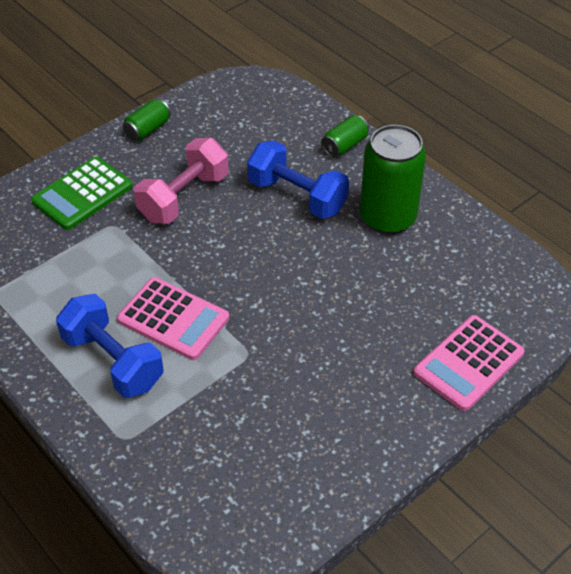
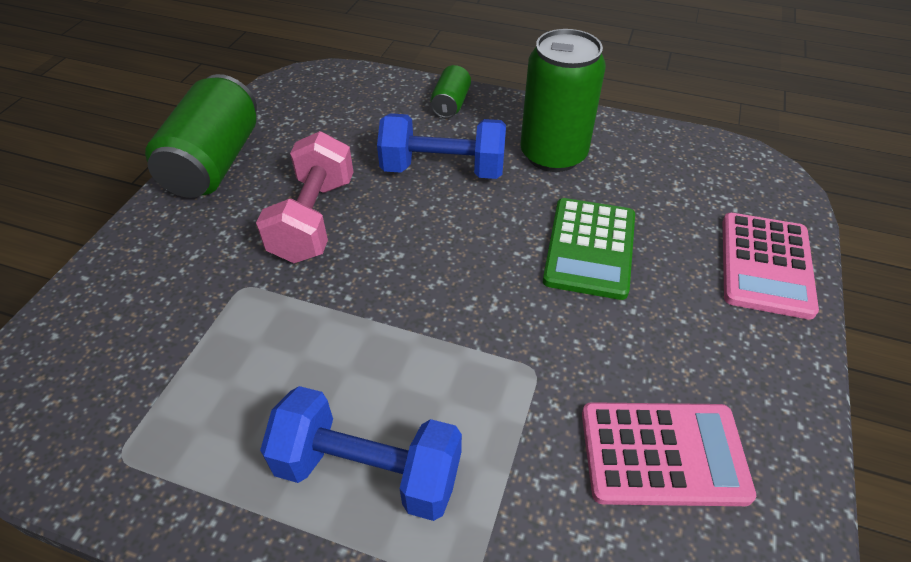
camera: 30 degrees left, 0 degrees up
green calculator [31,157,132,230] -> green calculator moved to [543,198,635,300]
pink calculator [117,277,229,360] -> pink calculator moved to [582,402,756,506]
green can [123,99,171,141] -> green can [145,74,257,198], size x2.02

